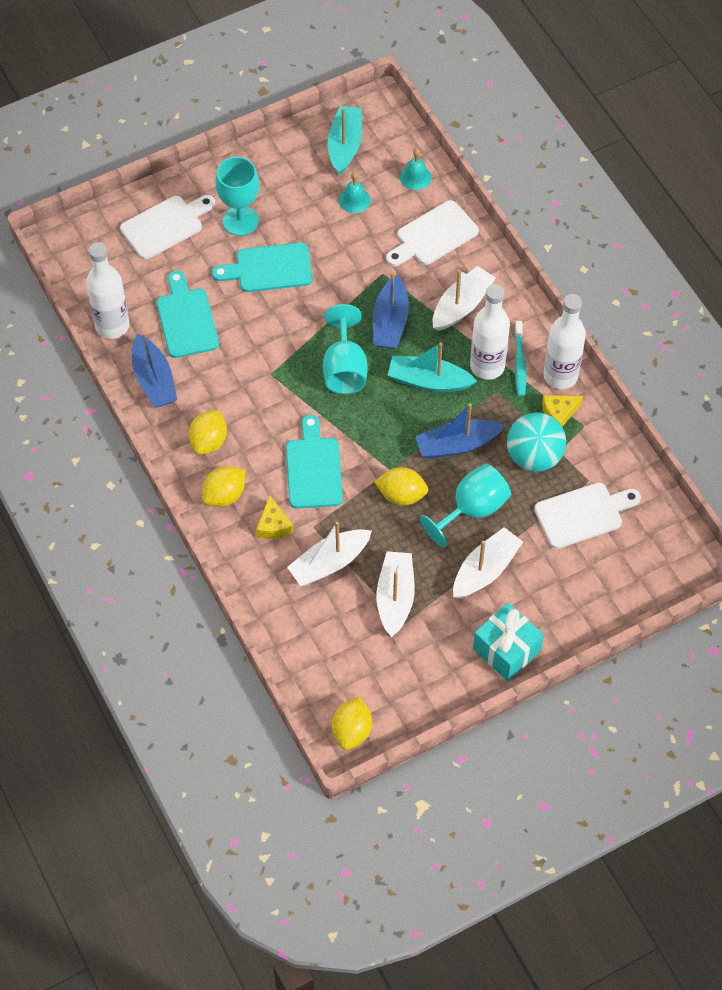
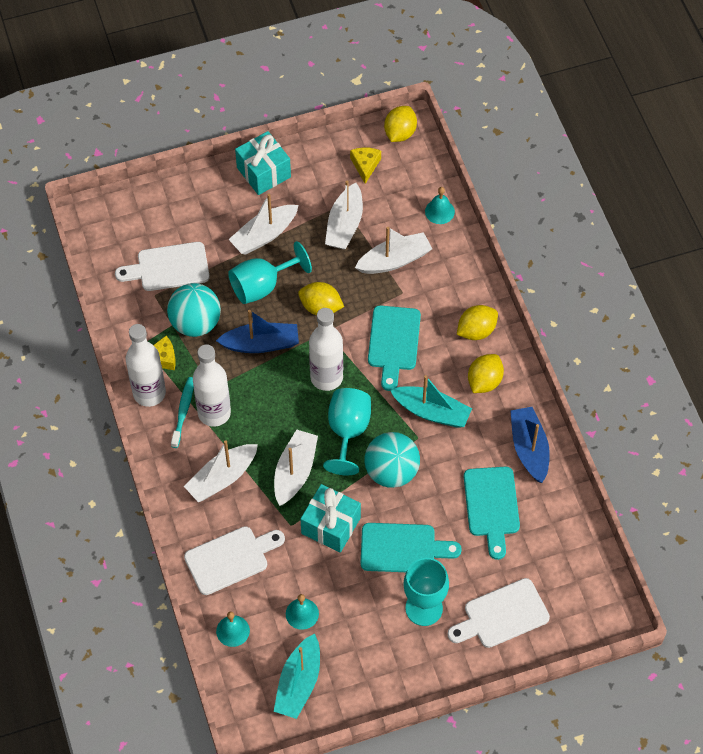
camera: 170 degrees left, 0 degrees up
white bottle [86,242,130,339] -> white bottle moved to [309,308,343,391]
yellow cheese [256,496,293,539] -> yellow cheese moved to [350,147,381,184]
blue boat [373,272,409,349] -> white boat [274,430,318,506]
turquoise boat [388,342,477,392] -> turquoise boat moved to [390,375,472,428]
none -> turquoise gift [301,484,361,553]
none -> turquoise ball [364,432,420,488]
none -> turquoise bell [425,187,455,224]

